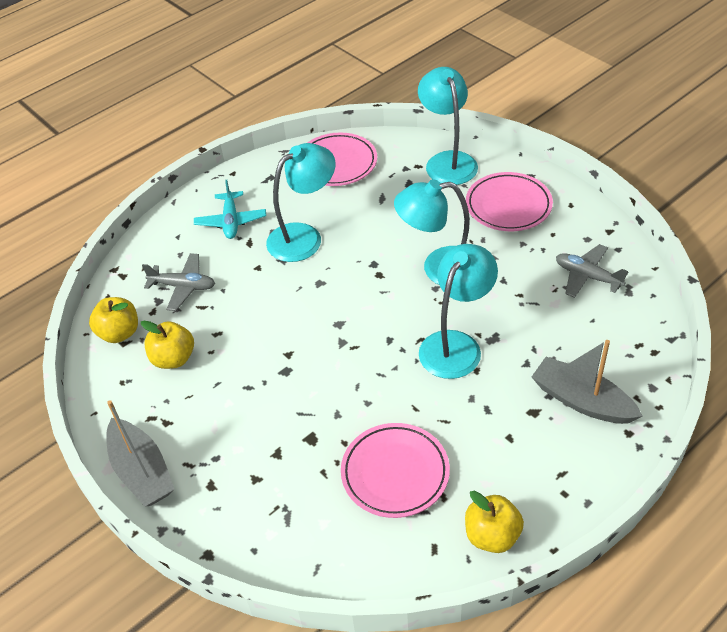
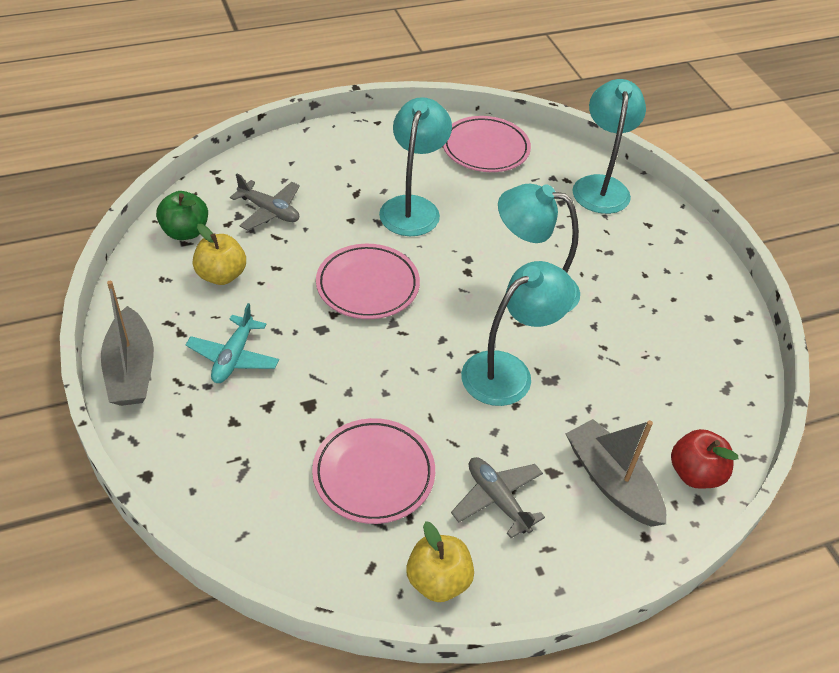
camera: 15 degrees right, 0 degrees up
yellow apple [89,297,138,343] -> green apple [156,191,208,240]
turquoise plane [194,180,266,239] -> turquoise plane moved to [186,303,279,383]
turquoise lamp [266,143,336,262] -> turquoise lamp turned 60 degrees counterclockwise [379,97,452,236]
pink plate [466,172,553,231] -> pink plate moved to [316,244,420,319]
grey plane [556,244,628,298] -> grey plane moved to [451,457,545,538]
none -> red apple [671,429,738,489]

